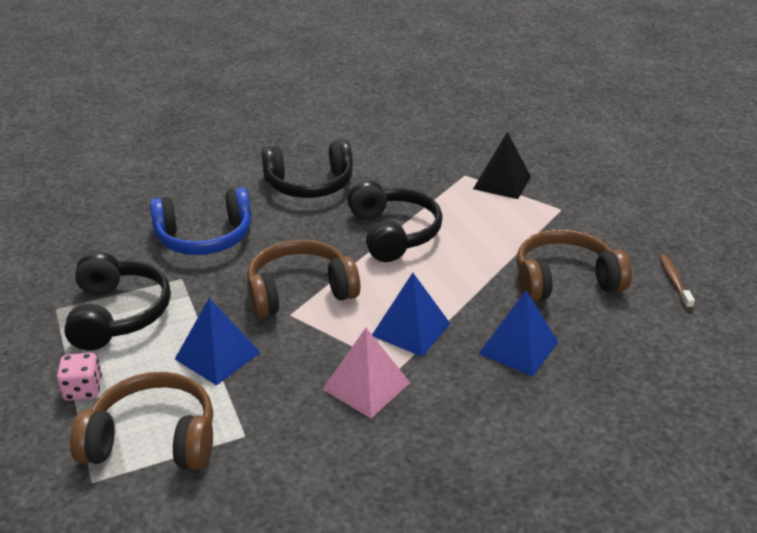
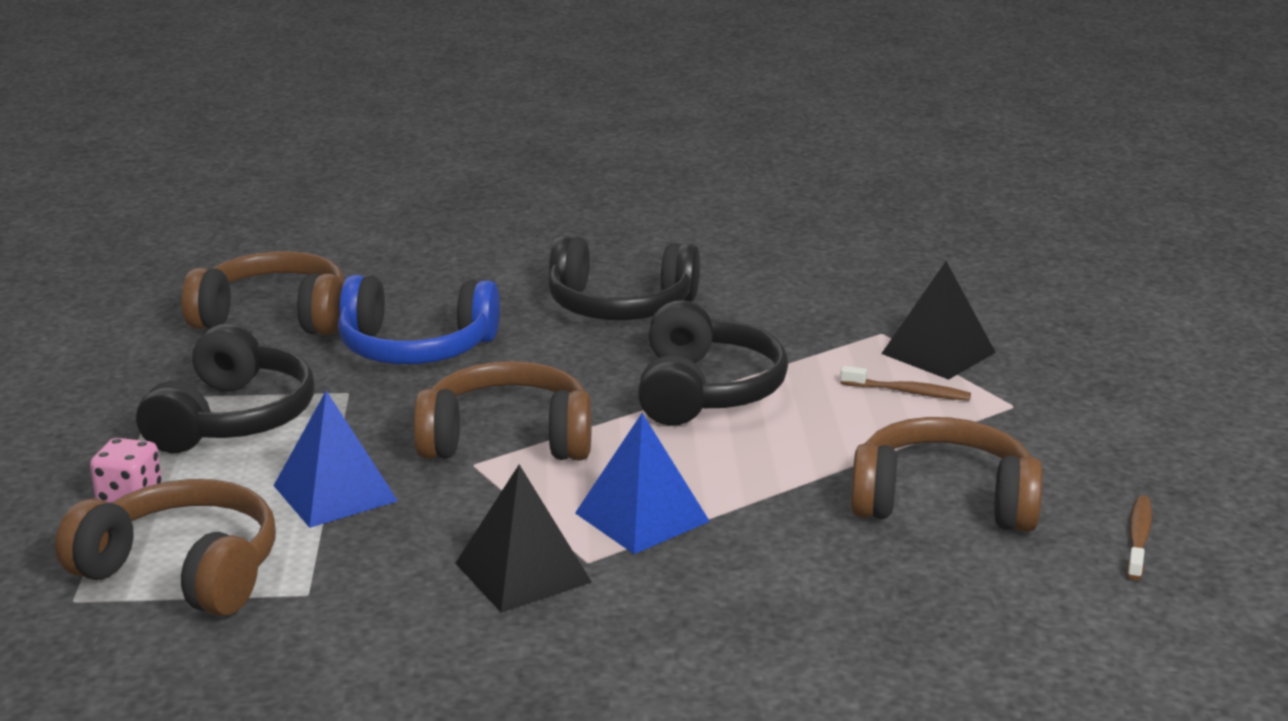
camera: 20 degrees right, 10 degrees down
pink pyramid [322,328,410,418] -> black pyramid [455,464,592,613]
blue pyramid [478,290,558,376] -> none
none -> brown headphones [182,251,344,335]
none -> brown toothbrush [840,366,971,401]

